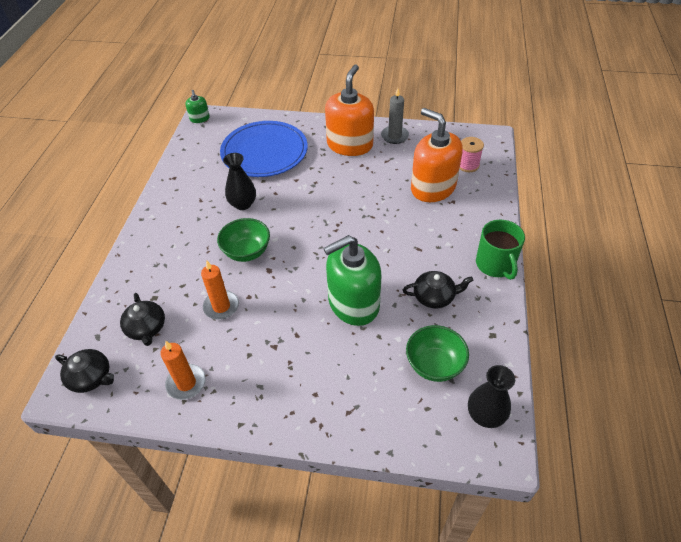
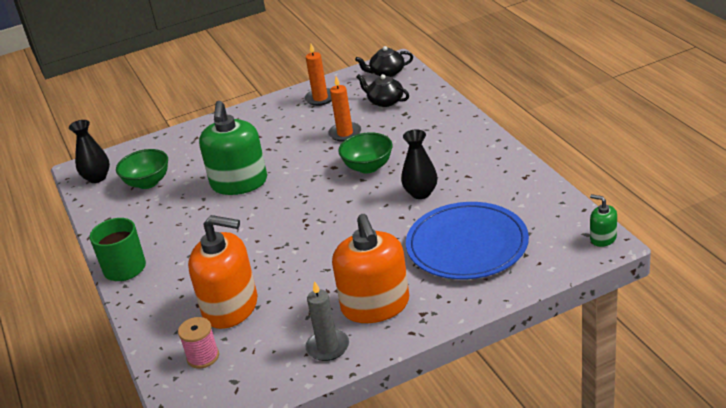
camera: 150 degrees right, 15 degrees down
green soap dispenser [323,235,382,326] -> green soap dispenser turned 150 degrees clockwise [199,101,267,195]
black teapot [403,271,473,308] -> none

